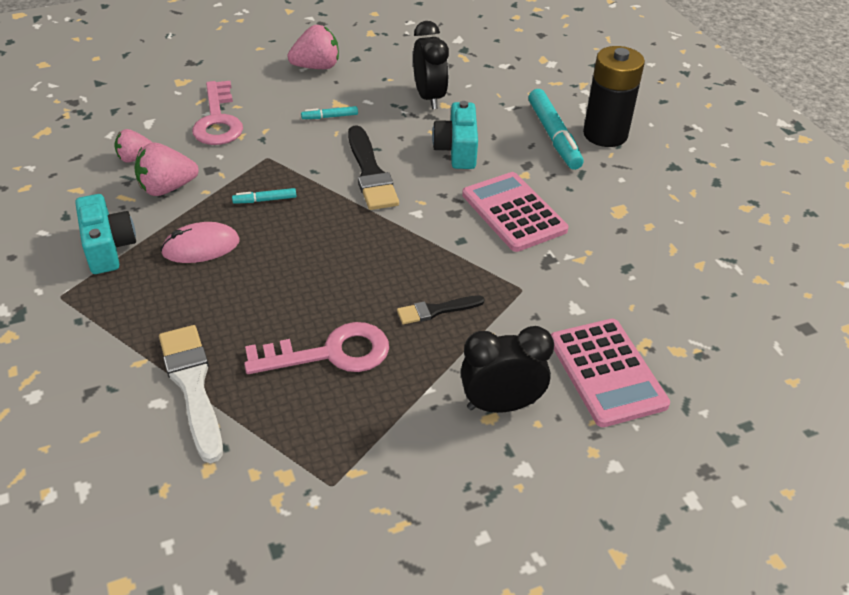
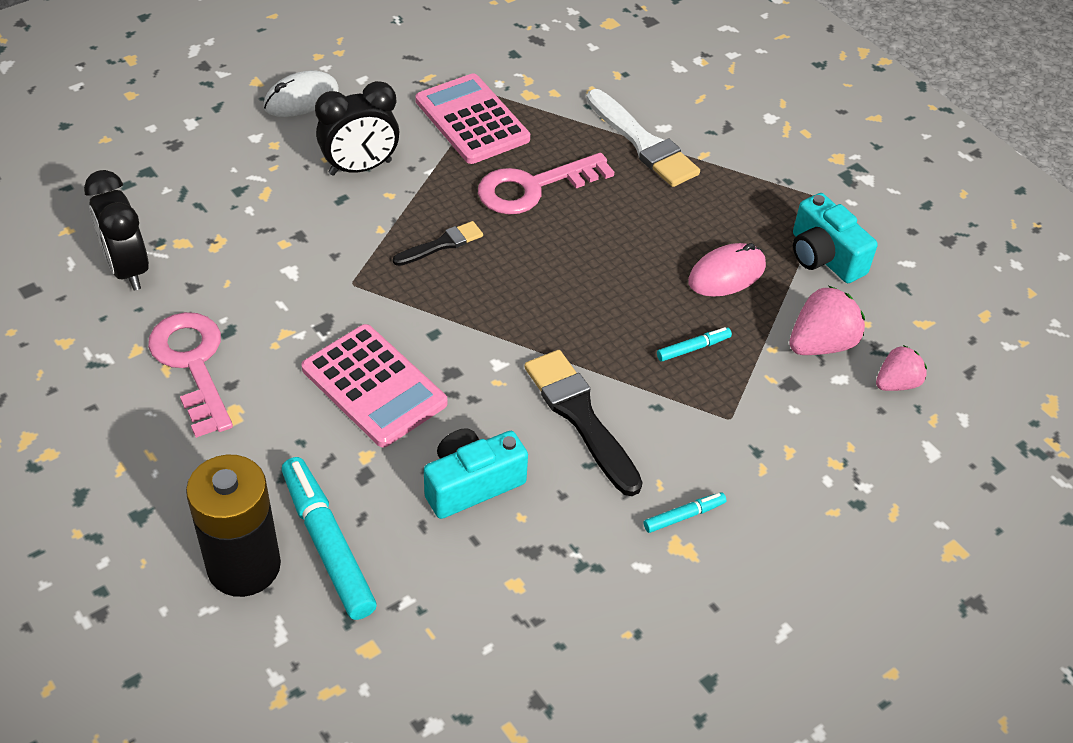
camera: 165 degrees right, 5 degrees up
pink key [192,81,243,145] -> pink key moved to [148,312,233,438]
pink strawberry [288,25,339,69] -> none
black clock [413,21,449,109] -> black clock moved to [84,170,149,291]
turquoise camera [432,101,478,169] -> turquoise camera turned 105 degrees counterclockwise [424,428,528,519]
pink calculator [551,319,670,427] -> pink calculator moved to [415,73,530,164]
none -> white mouse [263,70,339,117]

